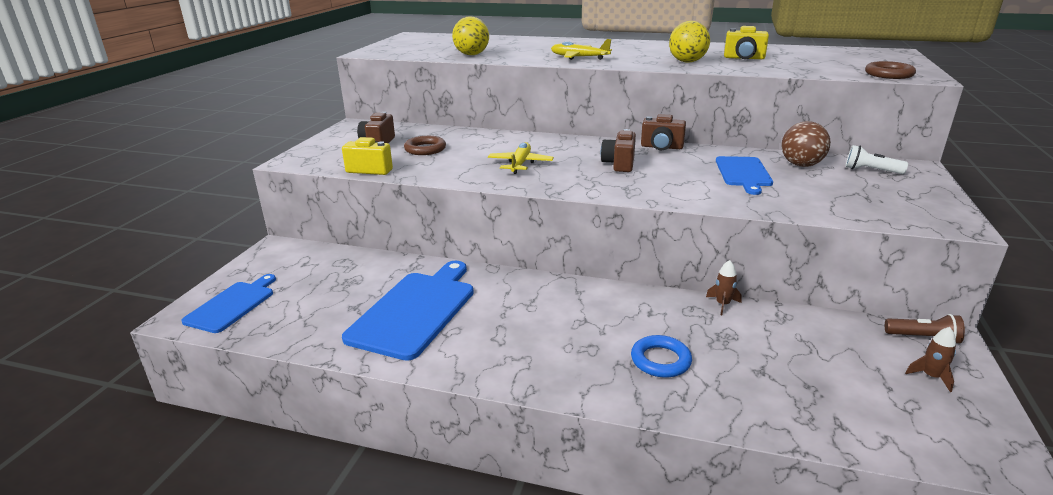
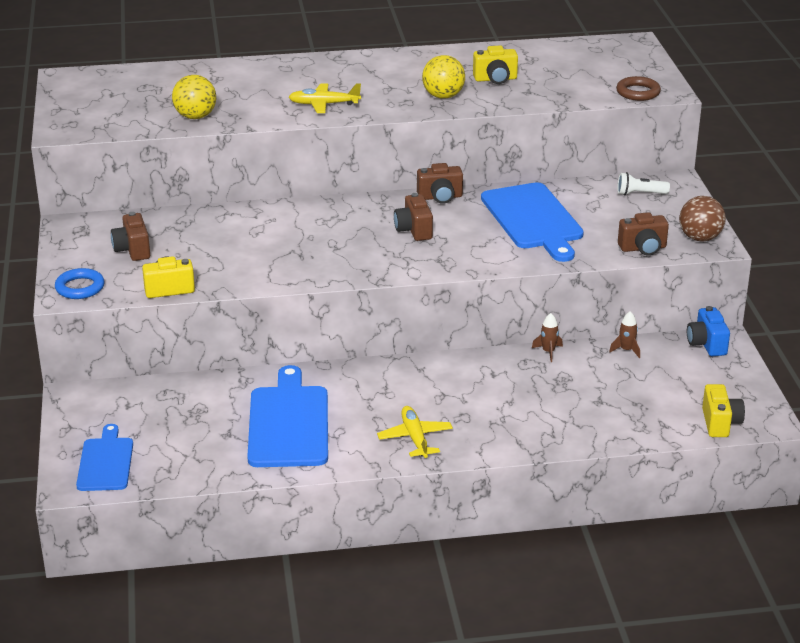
camera: 25 degrees left, 5 degrees up
brown ring [404,136,446,155] -> none
yellow plane [488,142,554,174] -> yellow plane moved to [377,406,453,458]
blue ring [631,335,692,378] -> blue ring moved to [55,268,105,299]
blue cutting board [716,156,773,195] -> blue cutting board [481,182,584,262], size x1.62
brown ball [782,121,831,167] -> brown ball moved to [679,196,726,241]
brown flashlight [885,314,965,344] -> blue camera [687,306,730,356]
brown rocket [905,327,956,392] -> brown rocket moved to [609,311,640,358]
none -> brown camera [618,212,669,256]
none -> yellow camera [702,384,745,437]

